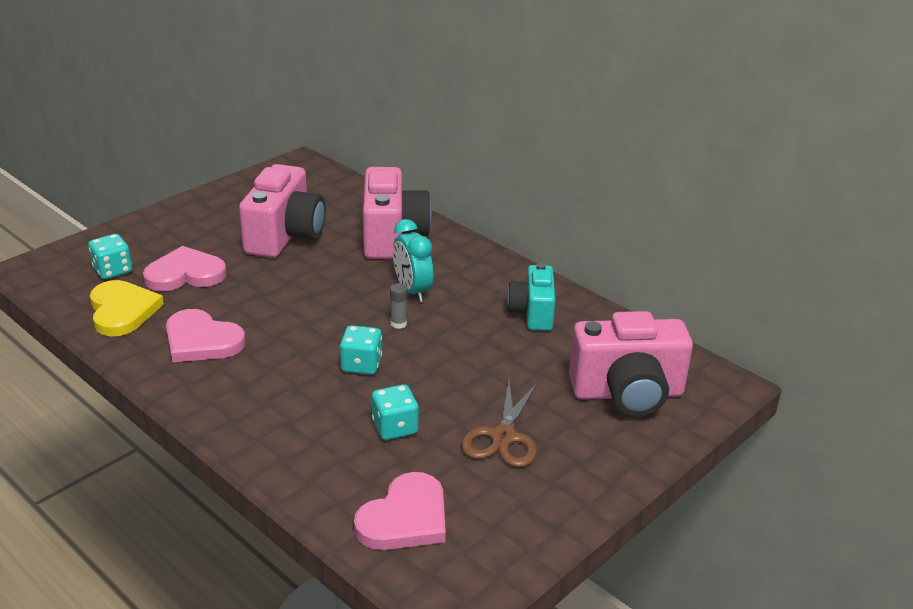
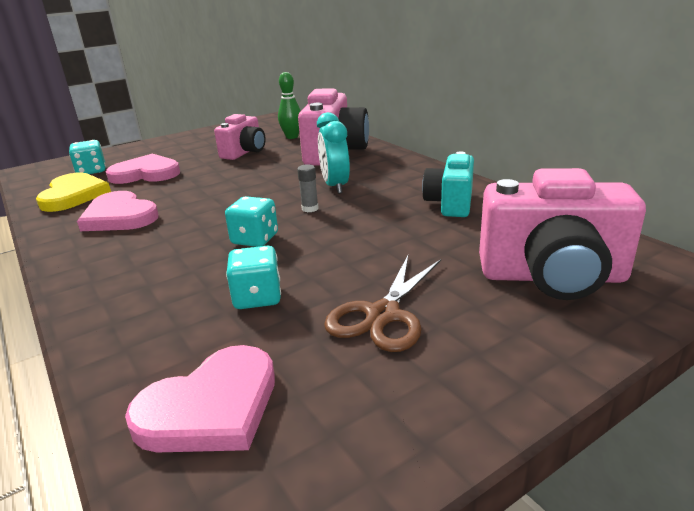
camera: 15 degrees right, 5 degrees down
pink camera [239,164,326,258] -> pink camera [214,114,266,160], size x0.62
none -> green bowling pin [278,72,301,139]

